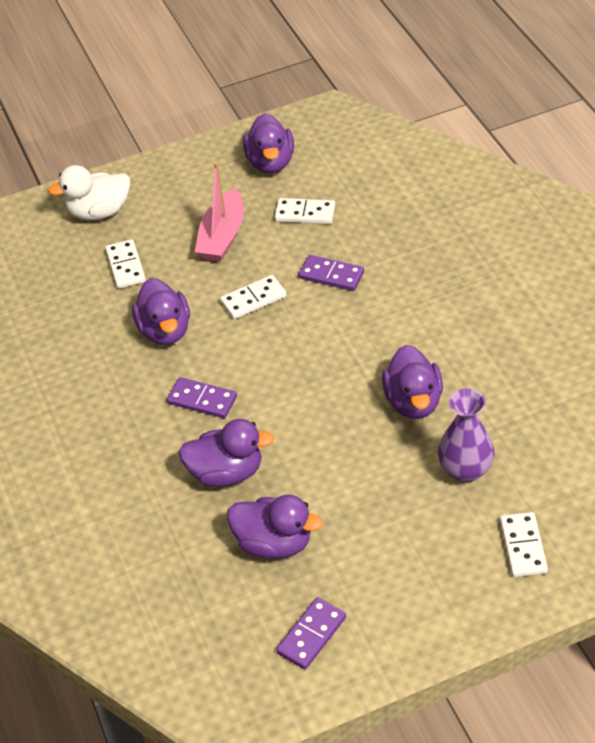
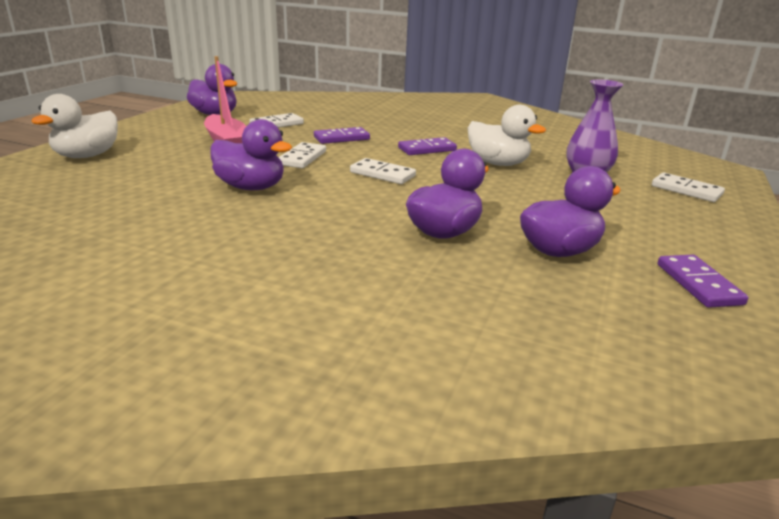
camera: 50 degrees left, 20 degrees down
white domino [105,239,146,289] -> white domino moved to [350,158,416,184]
purple domino [167,377,237,418] -> purple domino moved to [398,137,457,155]
purple duck [382,345,443,419] -> white duck [468,105,546,166]

